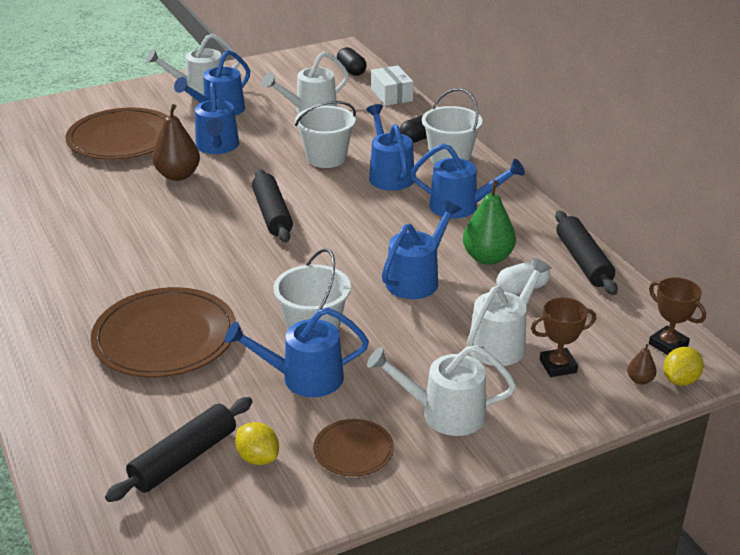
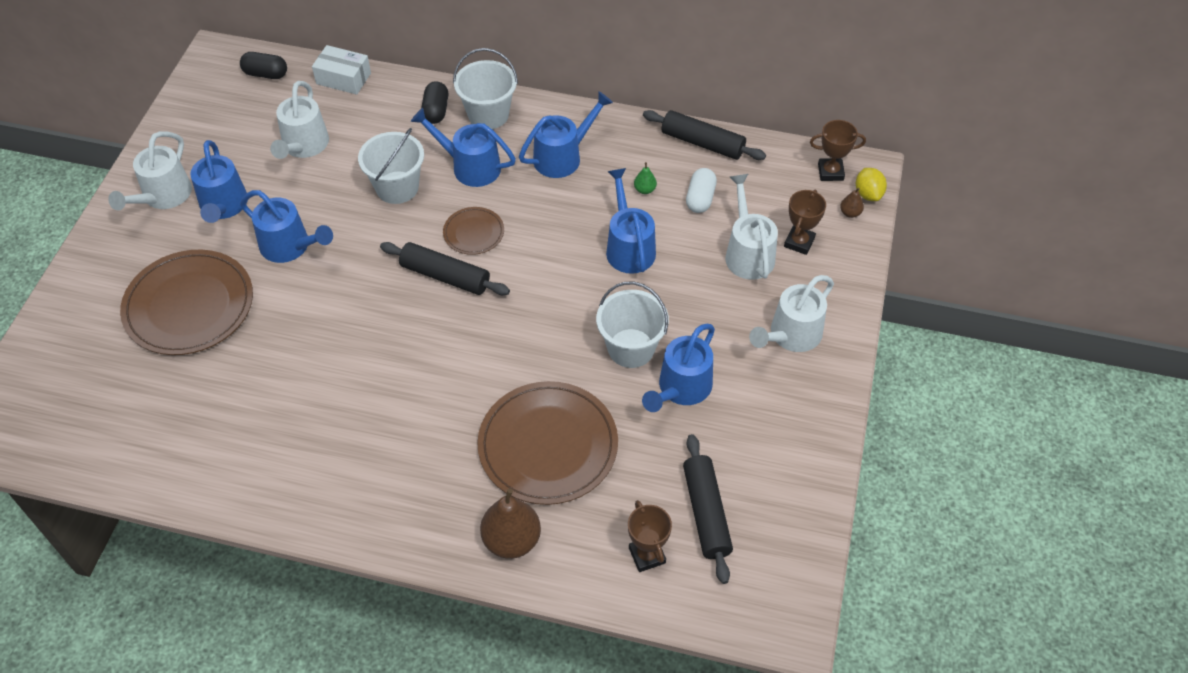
camera: 50 degrees left, 20 degrees up
brown pear [152,104,200,181] -> brown pear moved to [480,489,541,559]
yellow lemon [235,422,279,465] -> none
brown plate [313,419,394,476] -> brown plate moved to [443,207,504,255]
green pear [463,180,516,265] -> green pear [634,162,657,194], size x0.46
none -> brown trophy [628,500,672,572]

